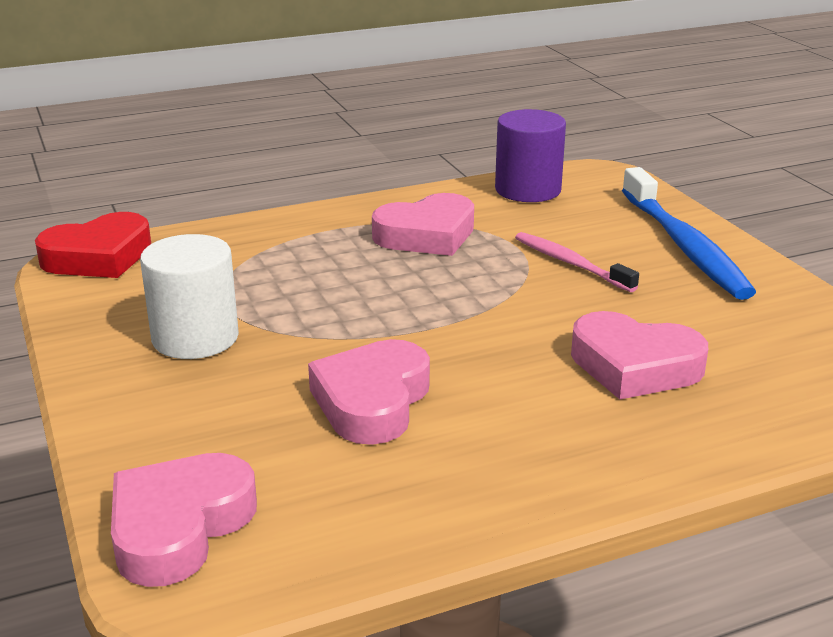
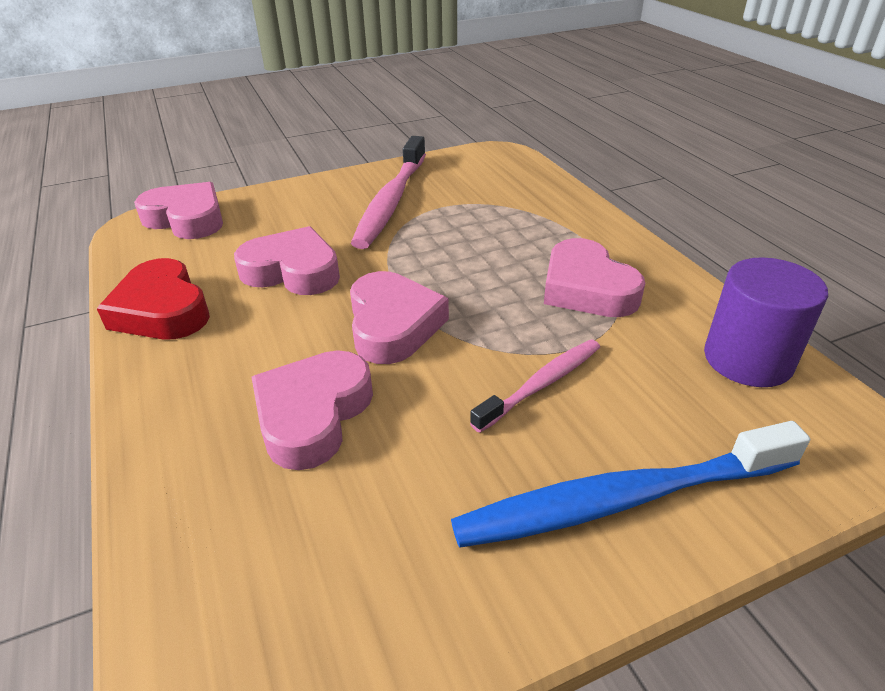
camera: 90 degrees right, 10 degrees up
red heart [35,212,151,278] -> red heart moved to [96,258,210,339]
white cylinder [140,234,239,359] -> pink toothbrush [351,136,426,249]
none -> pink heart [350,271,449,364]

